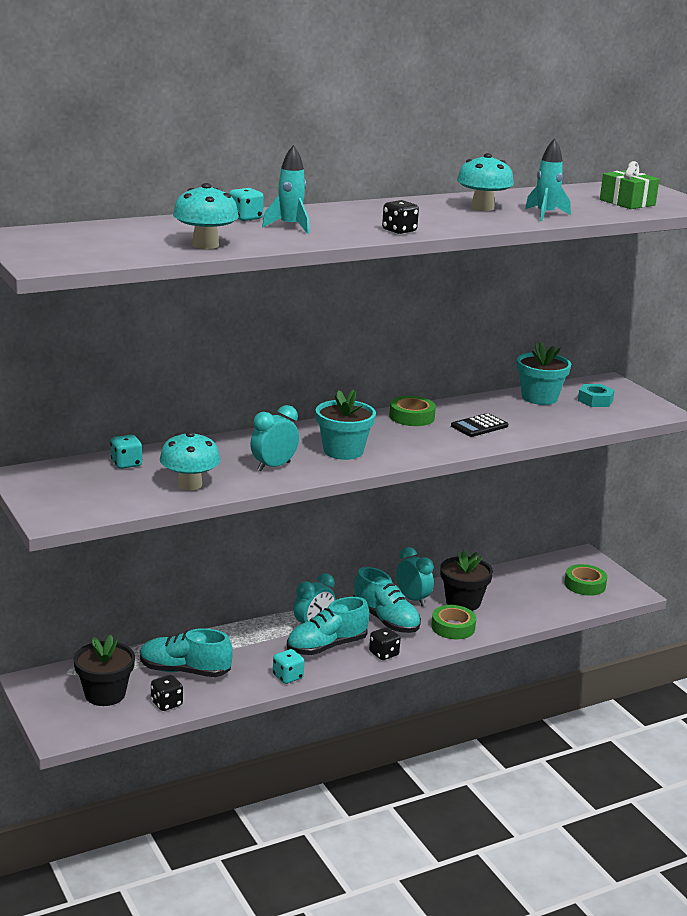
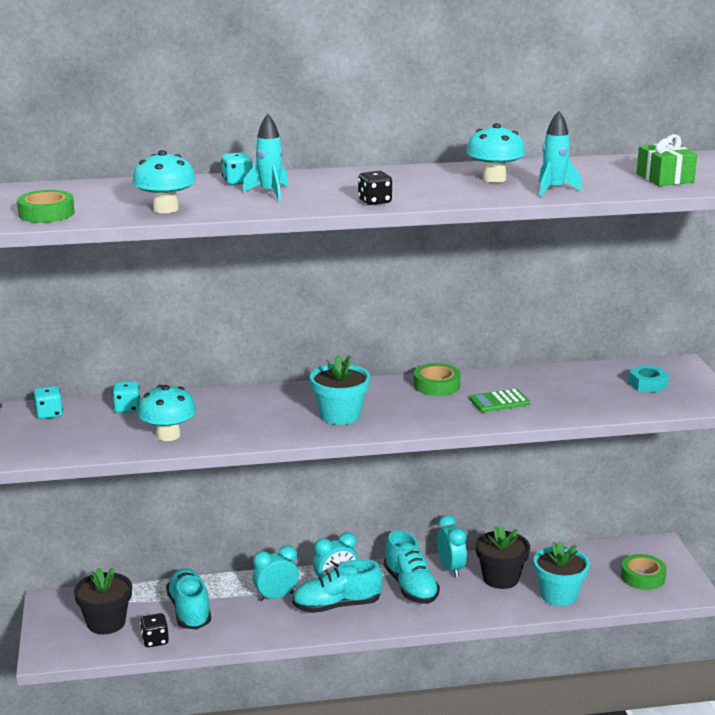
camera: 20 degrees right, 0 degrees up
turquoise shoe [140,628,233,677] -> turquoise shoe turned 45 degrees clockwise [166,568,211,629]
turquoise clock [250,405,299,471] -> turquoise clock moved to [253,545,299,601]
turquoise dice [273,649,304,684] -> turquoise dice moved to [33,386,63,419]
black dice [369,627,401,660] -> none
green tape [431,605,476,639] -> green tape moved to [17,190,75,223]
black calculator [451,413,508,437] -> green calculator [469,388,530,412]
turquoise flower pot [517,342,571,405] -> turquoise flower pot moved to [534,541,590,606]

